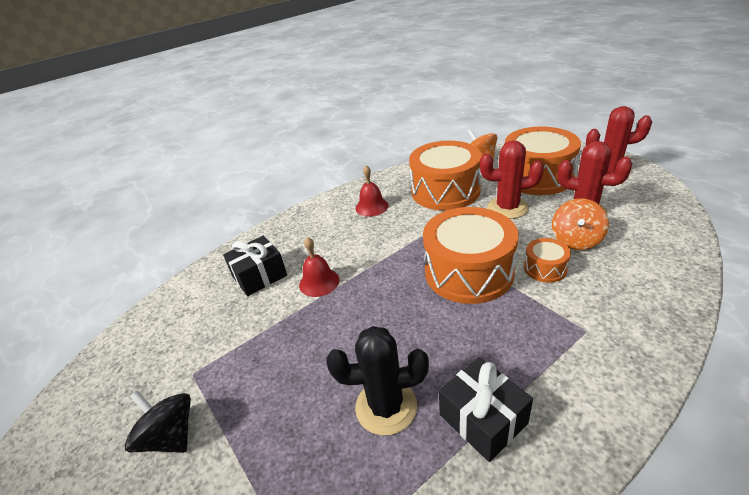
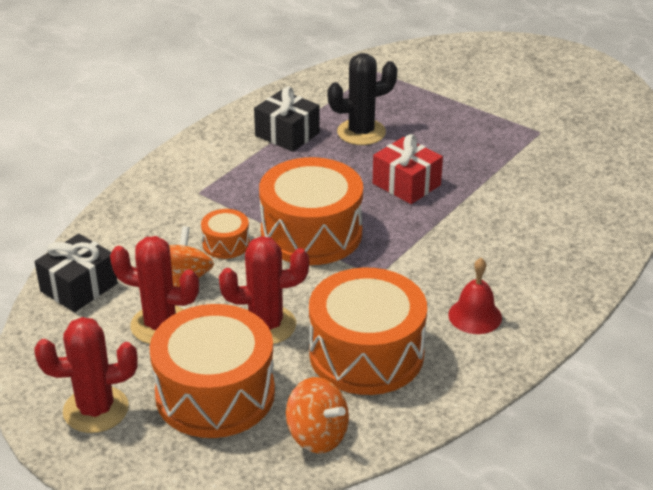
camera: 160 degrees right, 0 degrees up
black spinning top [125,390,191,453] -> none
black gift [223,236,287,296] -> black gift moved to [35,234,118,312]
red bell [299,237,339,297] -> none
none -> red gift [373,134,443,204]

